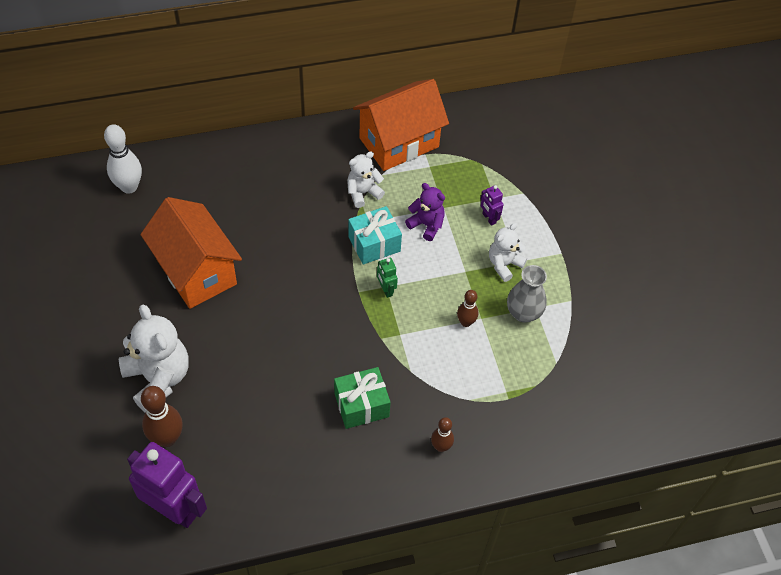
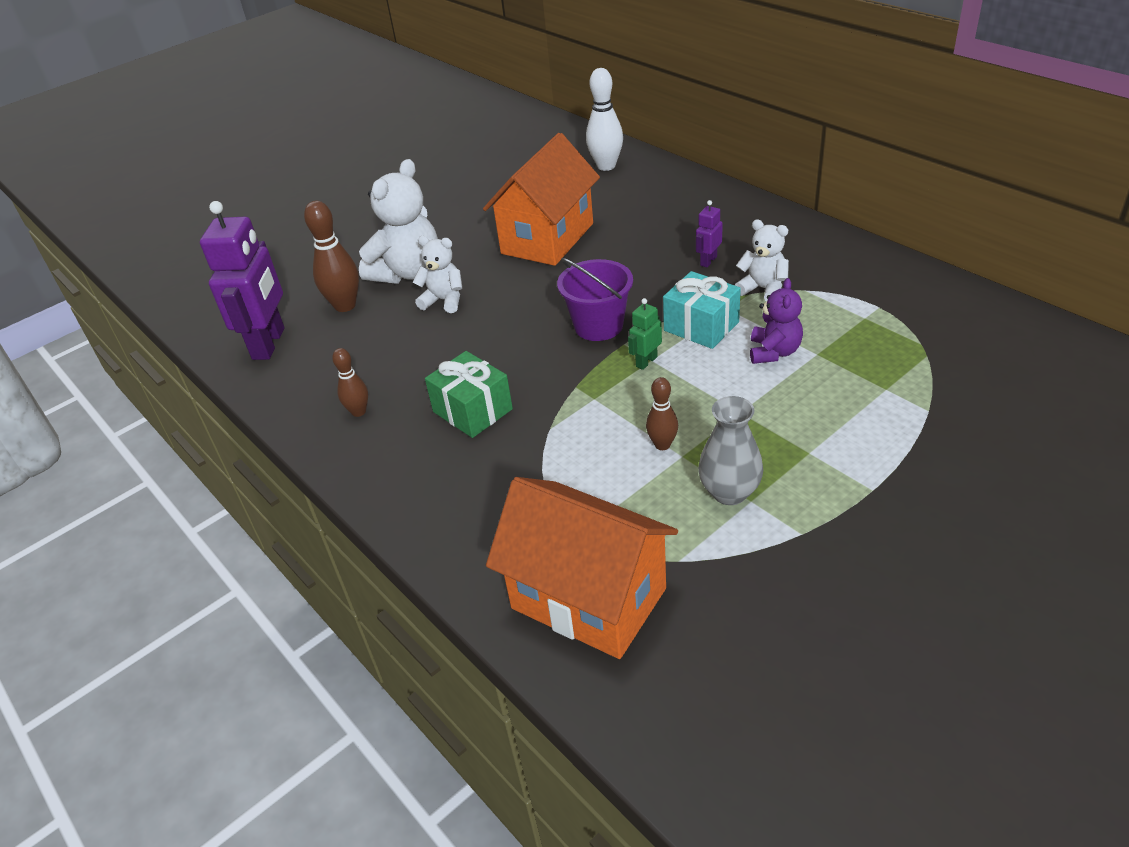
camera: 70 degrees right, 15 degrees down
orange house [353,79,449,171] -> orange house moved to [486,477,678,659]
brown bowling pin [431,417,454,452] -> brown bowling pin moved to [332,348,368,417]
purple robot [481,185,503,226] -> purple robot moved to [696,200,723,267]
white teddy bear [489,223,527,282] -> white teddy bear moved to [412,236,462,313]
none -> purple bucket [557,258,633,341]

